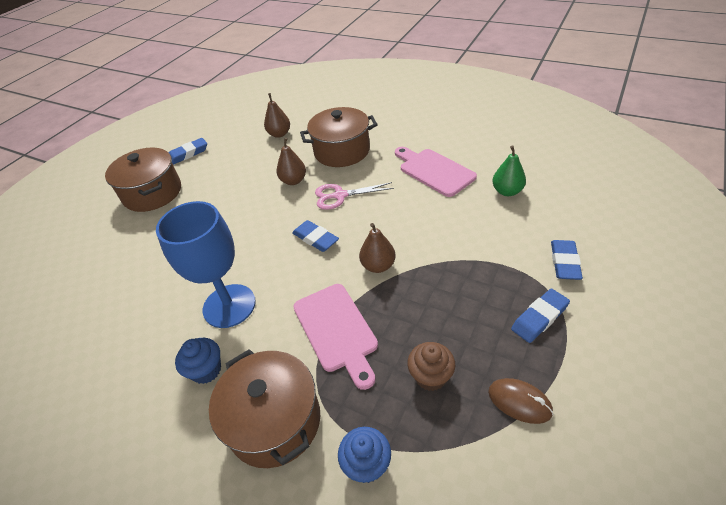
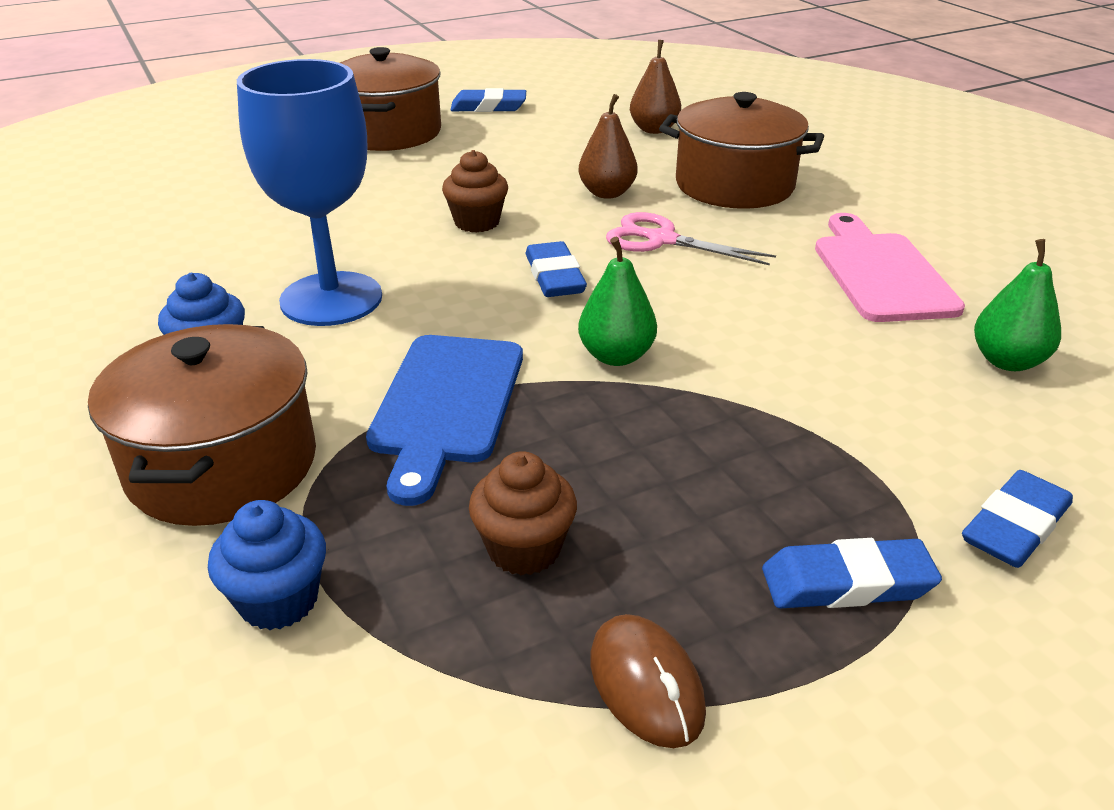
camera: 30 degrees right, 10 degrees down
pink cutting board [293,284,378,390] -> blue cutting board [366,335,523,506]
brown pear [359,223,396,273] -> green pear [578,237,657,366]
none -> brown cupcake [442,150,508,232]

